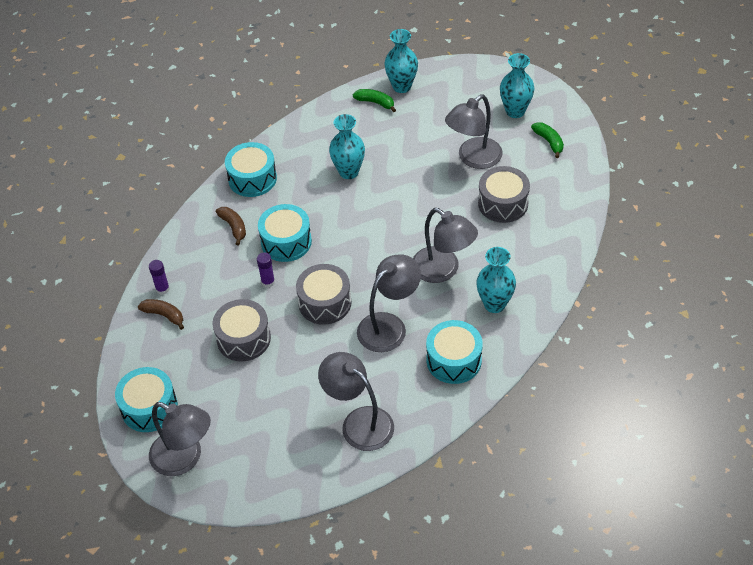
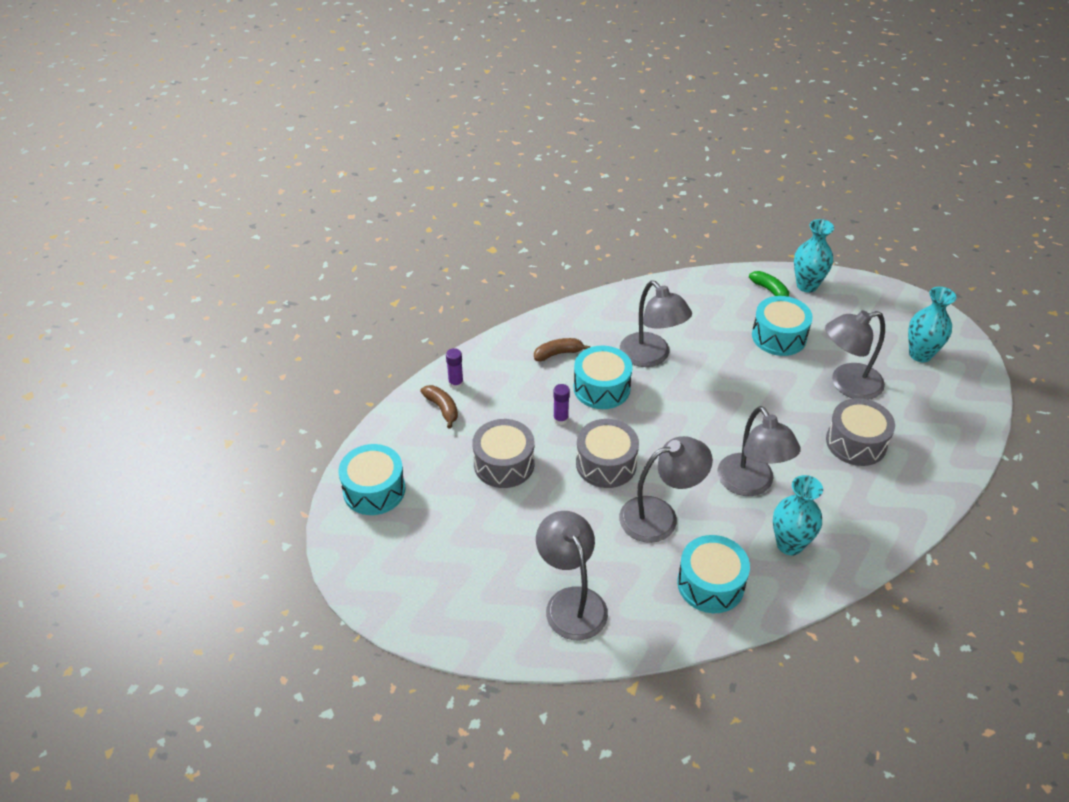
camera: 25 degrees right, 5 degrees down
grey lamp [149,402,211,476] -> grey lamp moved to [620,281,692,367]
brown banana [216,207,246,245] -> brown banana turned 105 degrees counterclockwise [534,338,590,361]
turquoise drum [225,142,277,197] -> turquoise drum moved to [752,296,813,356]
turquoise vase [329,114,365,179] -> none
green banana [531,122,564,158] -> none

